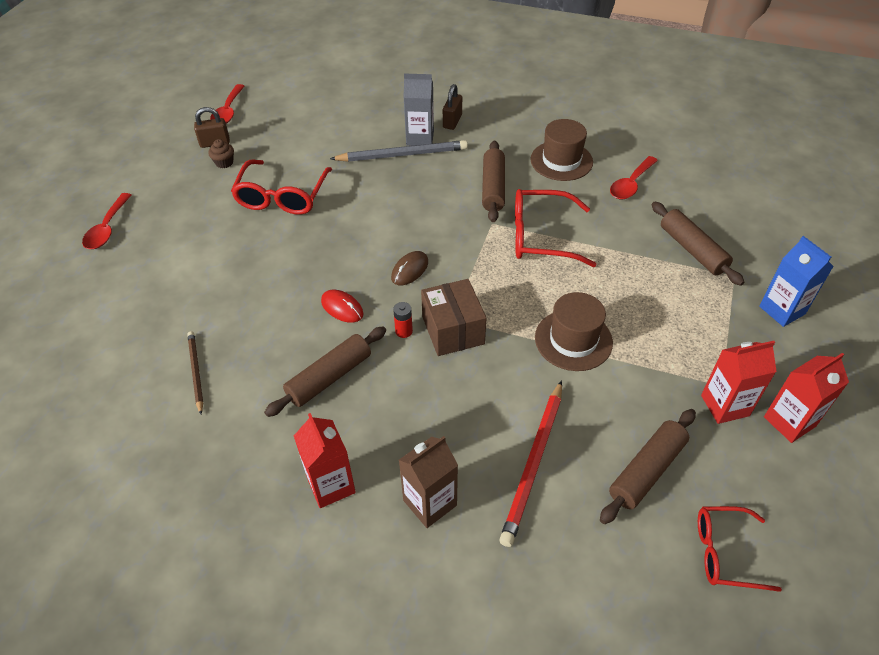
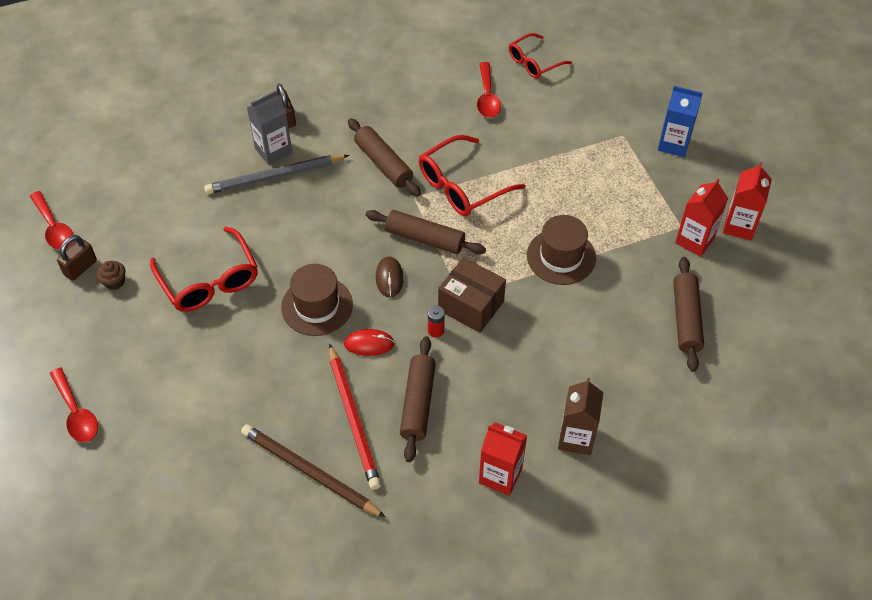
camera: 40 degrees left, 5 degrees up
brown pencil [187,331,203,414] -> brown pencil [241,424,385,517], size x1.69
grey pencil [330,140,468,162] -> grey pencil turned 150 degrees counterclockwise [204,155,349,194]
red pencil [499,380,562,547] -> red pencil moved to [329,343,381,490]
brown hat [530,119,593,181] -> brown hat moved to [281,264,353,336]
brown rolling pin [652,202,744,286] -> brown rolling pin moved to [366,210,486,254]
red glasses [698,506,782,592] -> red glasses moved to [509,33,572,79]

